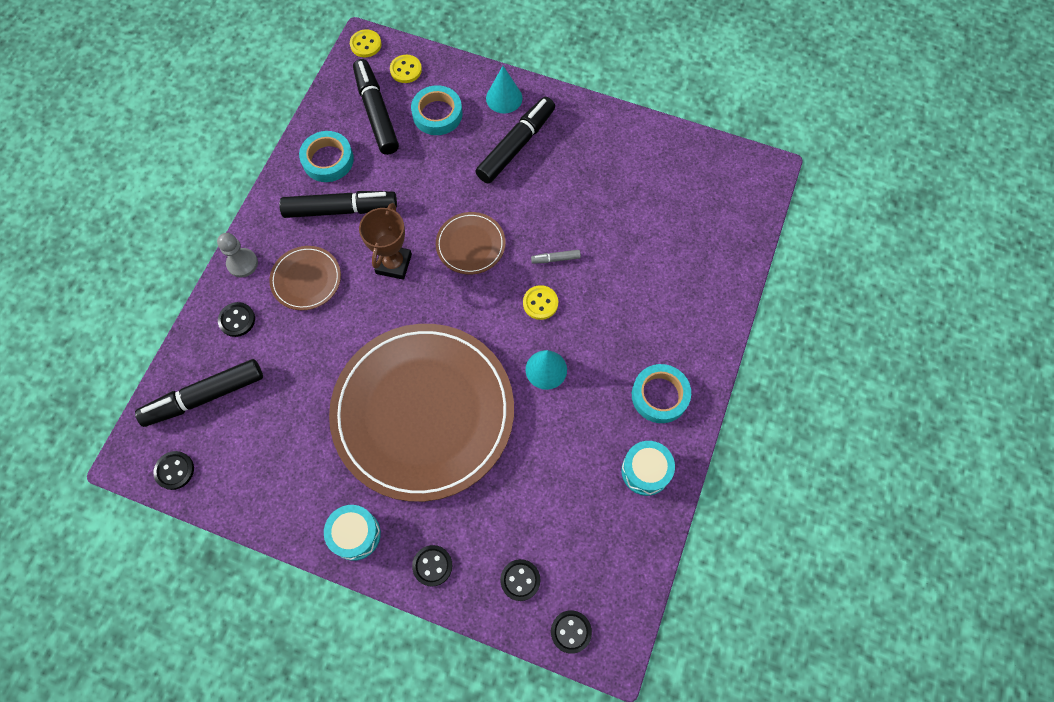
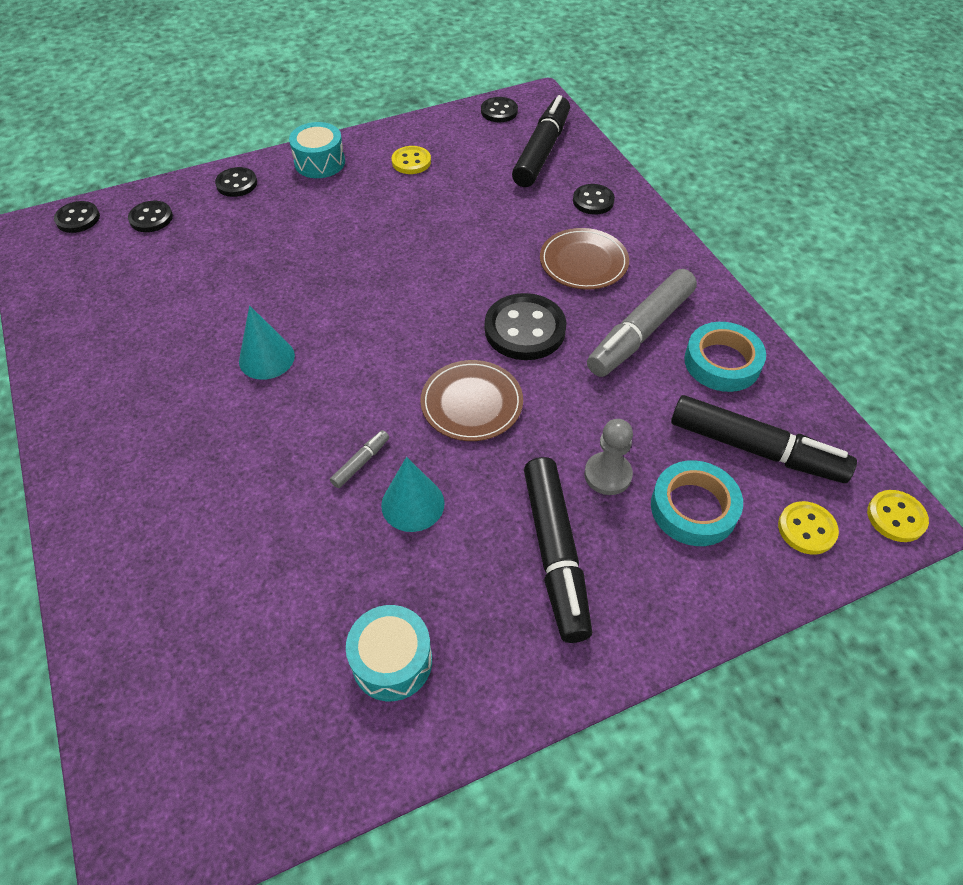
camera: 135 degrees right, 15 degrees down
grey pawn [217,233,258,278] -> grey pawn moved to [584,419,633,495]
black marker [279,191,397,218] -> grey marker [587,269,697,377]
brown plate [329,324,514,502] -> none
brown trophy [359,203,412,280] -> black button [485,293,567,360]
turquoise cone [486,66,523,114] -> turquoise cone moved to [381,457,445,532]
yellow button [523,285,558,320] -> yellow button moved to [391,146,431,174]
turquoise drum [621,441,675,496] -> turquoise drum moved to [346,605,432,701]
turquoise tape [632,364,691,423] -> none

